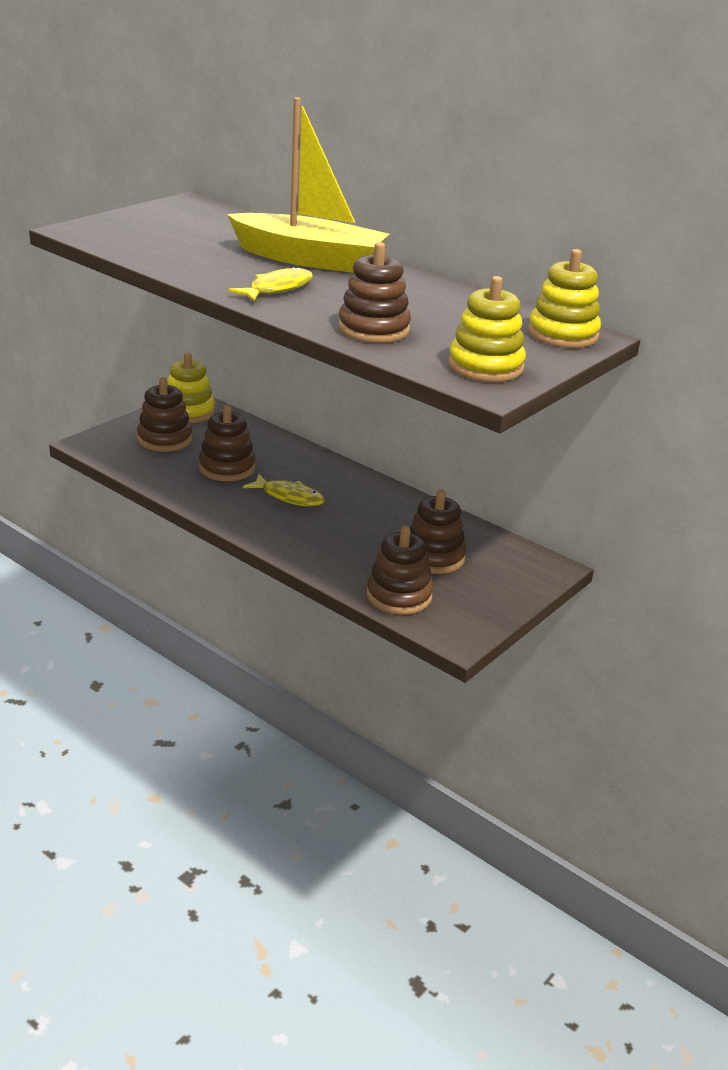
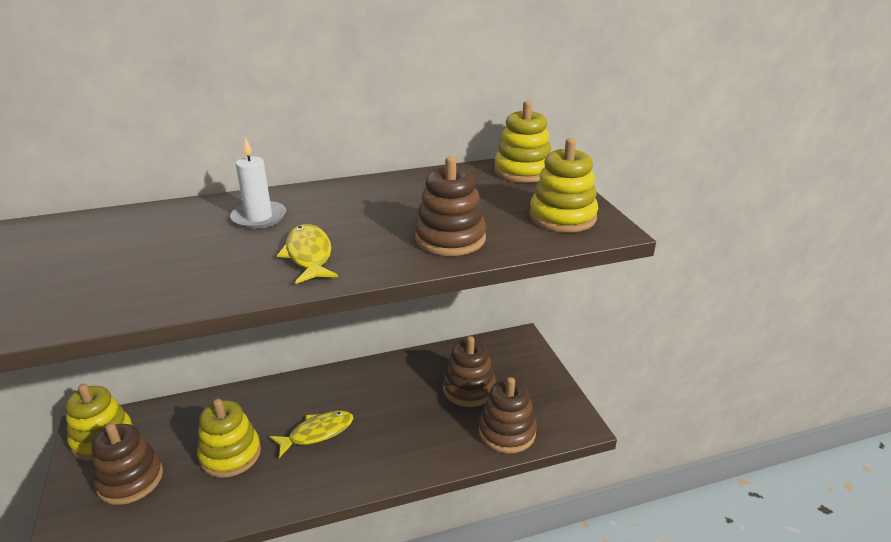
camera: 55 degrees left, 0 degrees up
brown stacking toy [199,405,256,481] -> yellow stacking toy [197,399,261,478]
yellow boat [227,97,390,273] -> white candle [230,137,286,229]

